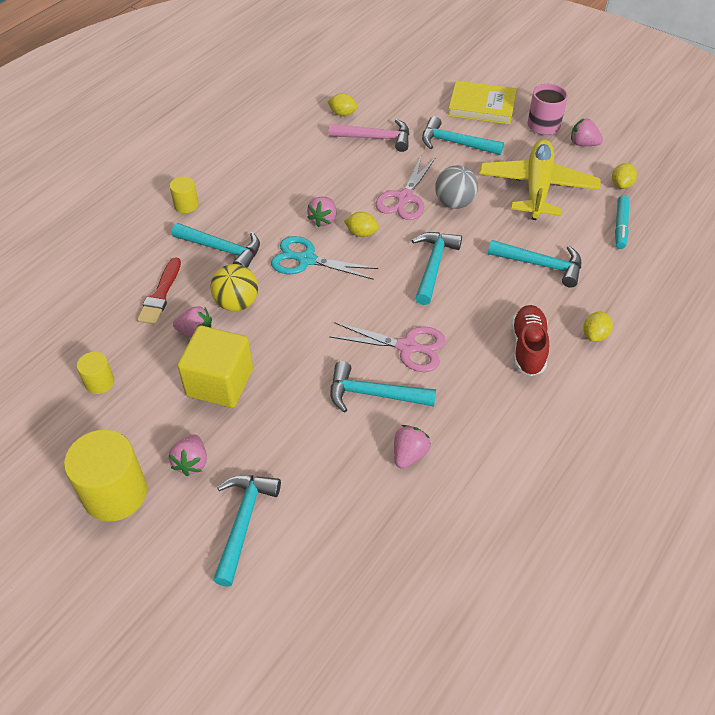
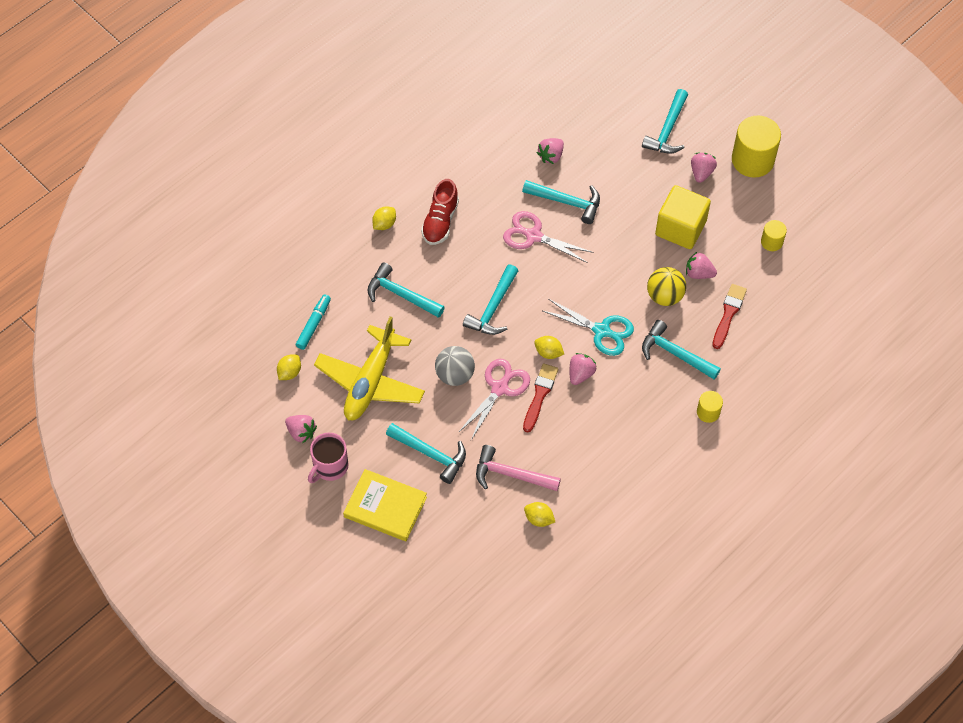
camera: 170 degrees left, 10 degrees up
none -> red brush [523,363,558,432]

